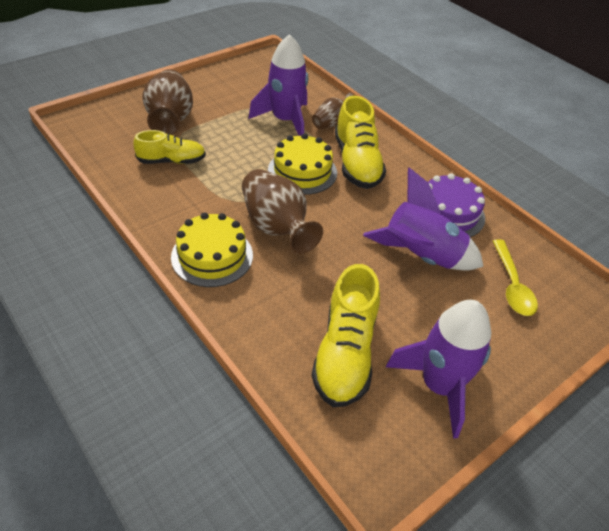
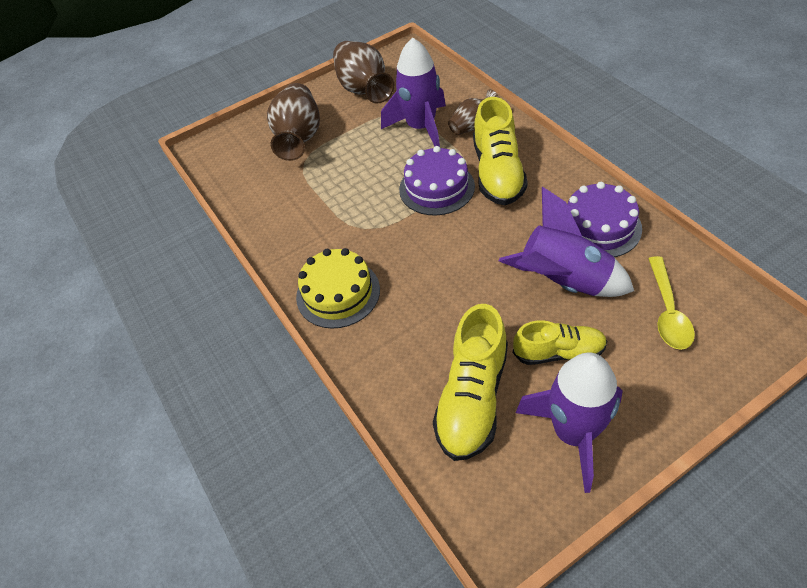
camera: 15 degrees right, 5 degrees up
yellow shoe [133,130,206,164] -> yellow shoe moved to [513,320,607,365]
brown vase [242,169,323,254] -> brown vase moved to [333,41,394,104]
yellow cake [268,133,337,195] -> purple cake [399,146,475,216]

